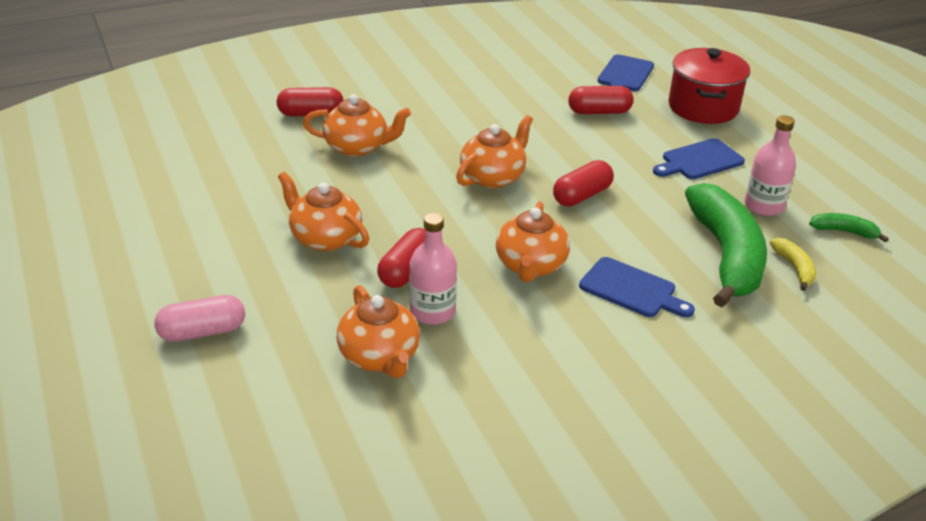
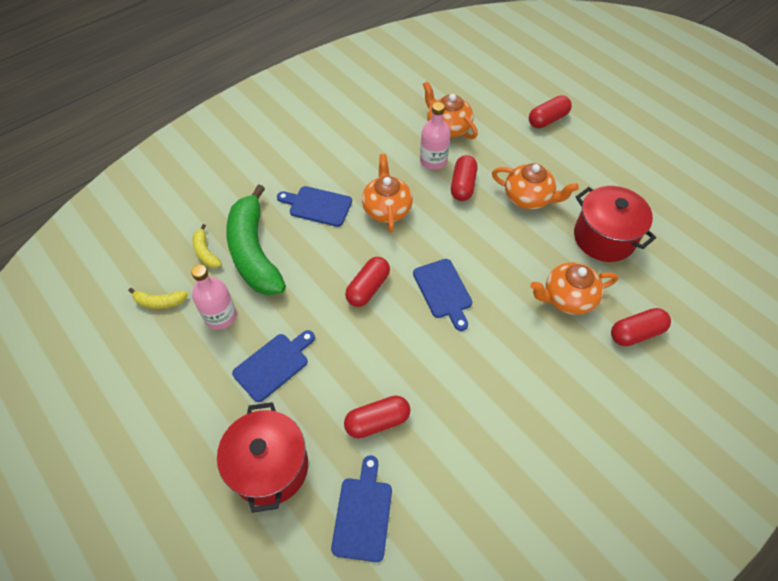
camera: 165 degrees right, 20 degrees up
pink capsule [154,295,245,342] -> red capsule [529,95,572,128]
orange teapot [456,115,533,188] -> blue cutting board [413,259,472,331]
green banana [809,213,888,242] -> yellow banana [128,288,188,309]
none -> red pot [574,186,656,262]

